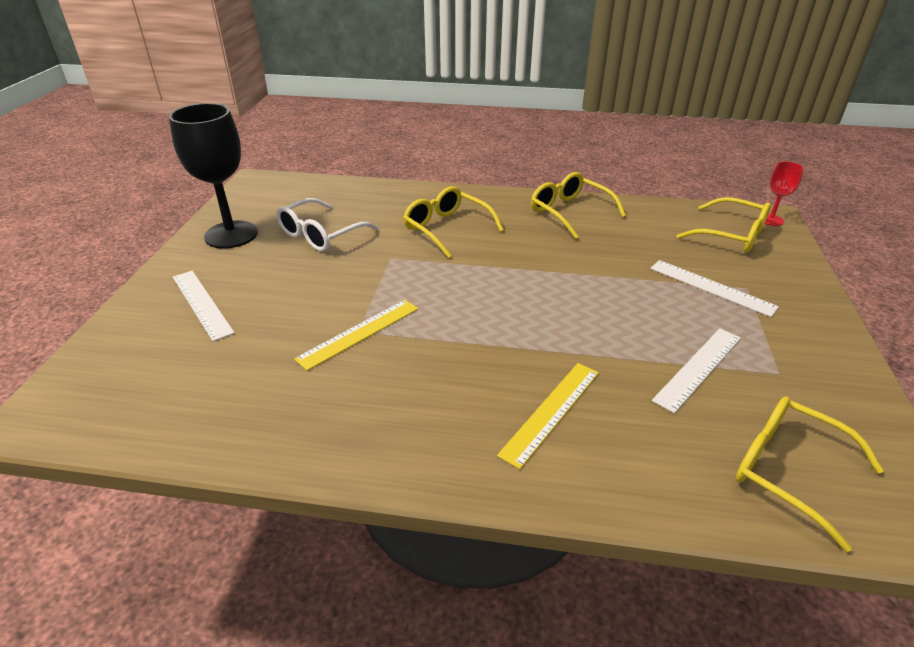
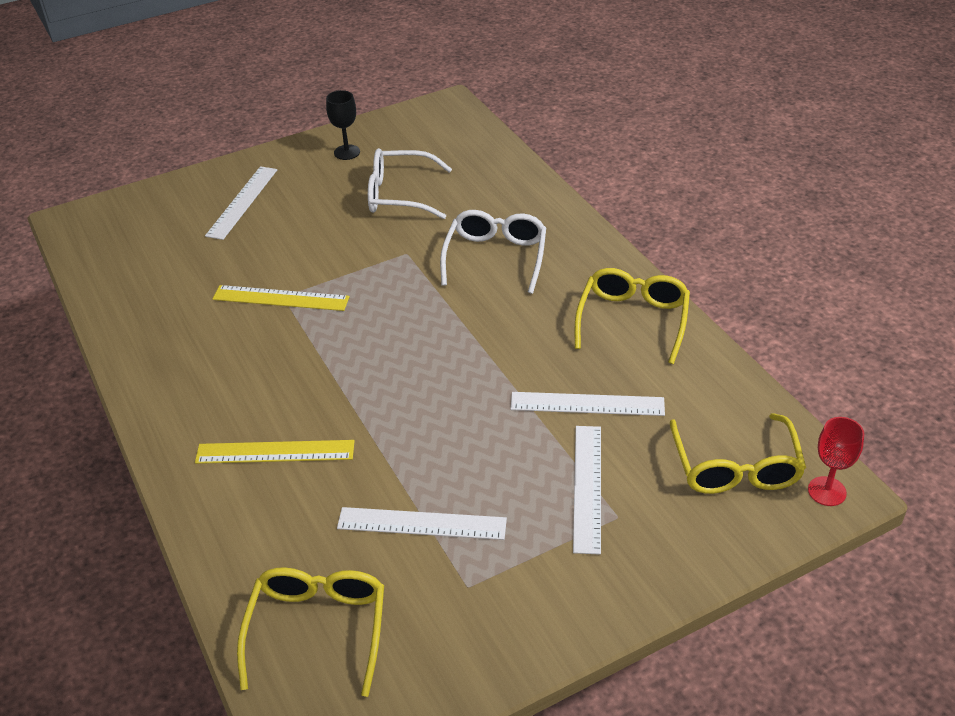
camera: 55 degrees right, 5 degrees up
black goblet [169,103,258,249] -> black goblet [326,90,360,160], size x0.48
yellow glasses [403,186,504,258] -> white glasses [440,210,546,294]
none -> white ruler [510,392,665,416]

